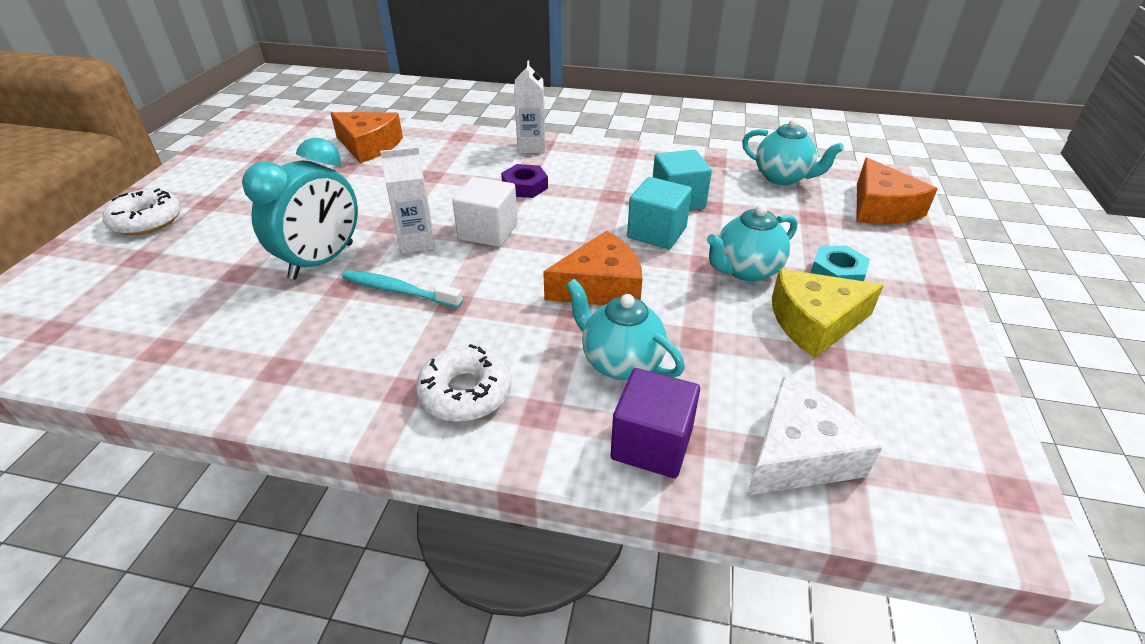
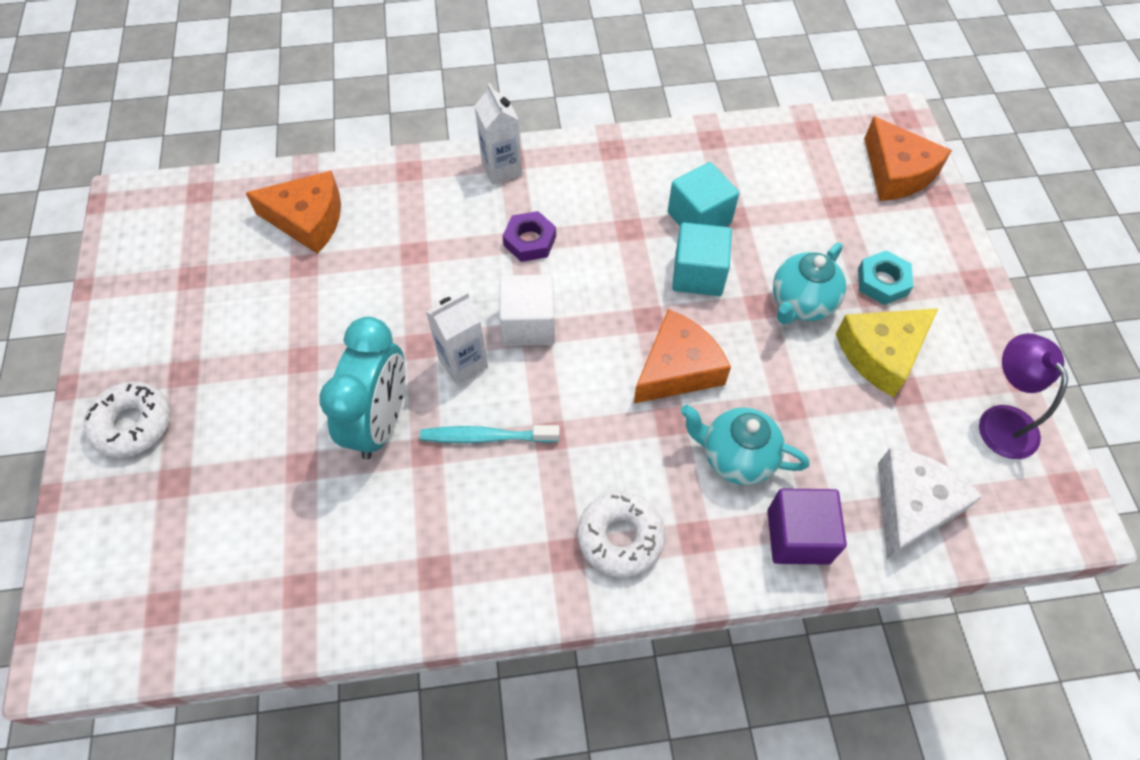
camera: 20 degrees left, 20 degrees up
turquoise teapot [742,119,844,185] -> none
none -> purple lamp [979,333,1068,459]

